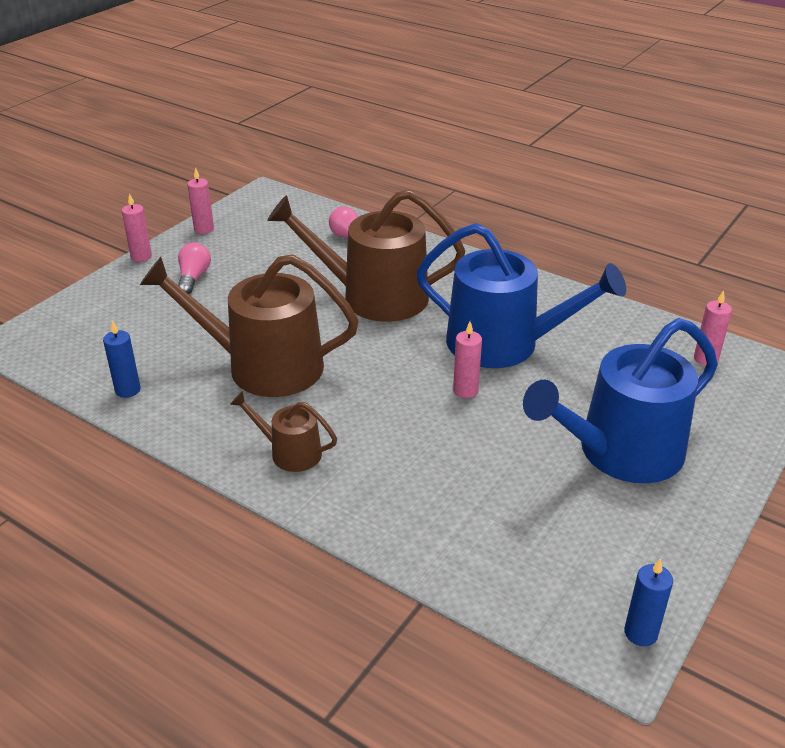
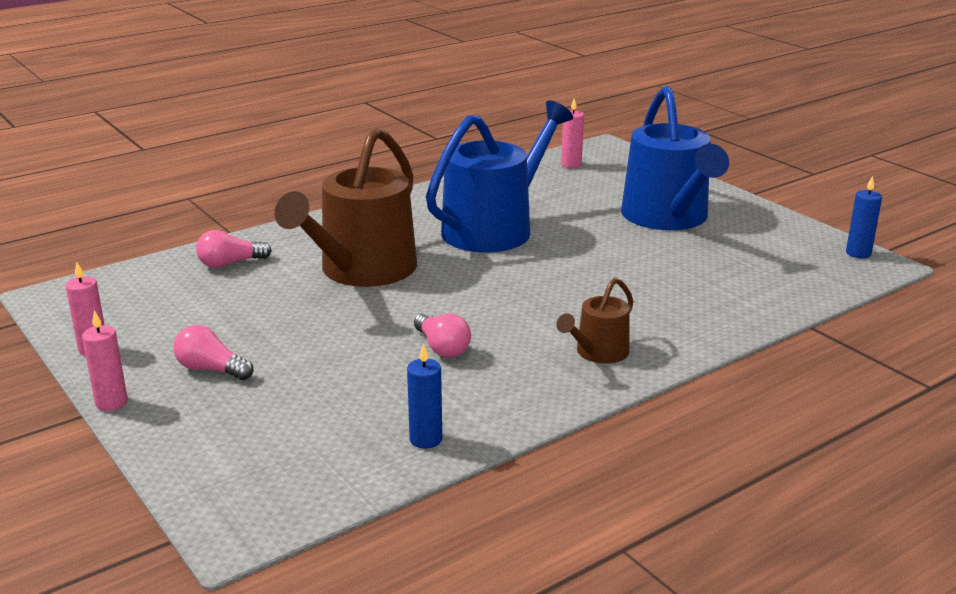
camera: 70 degrees left, 10 degrees down
brown watering can [140,254,359,397] -> pink light bulb [414,313,471,358]
pink candle [453,322,482,398] -> none

